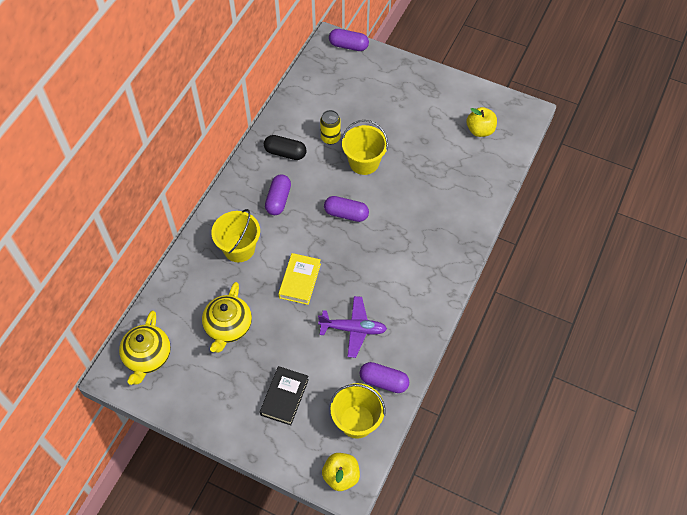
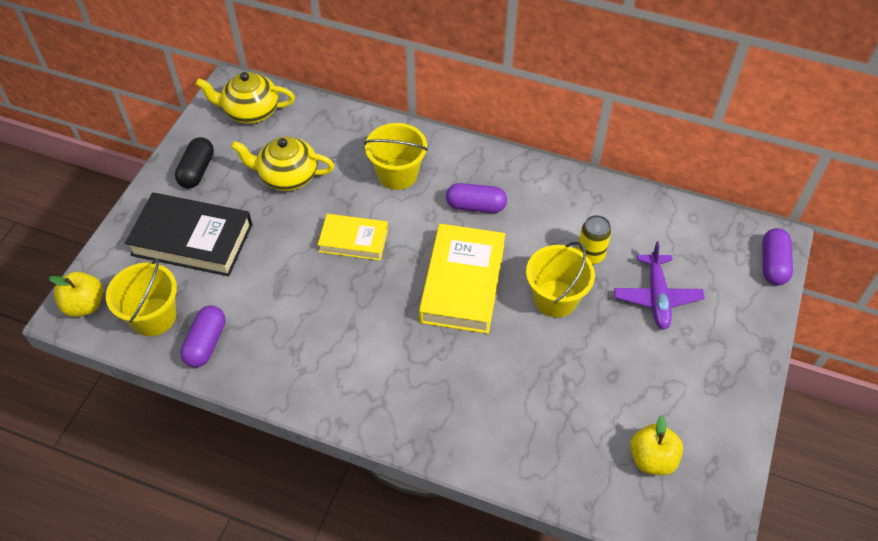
camera: 85 degrees right, 5 degrees down
black book [260,366,309,425] -> black book [125,193,253,276], size x1.66
black capsule [264,135,307,160] -> black capsule moved to [175,137,214,188]
purple plane [318,296,387,358] -> purple plane moved to [614,241,705,330]
purple capsule [324,196,369,222] -> yellow book [419,224,505,334]

